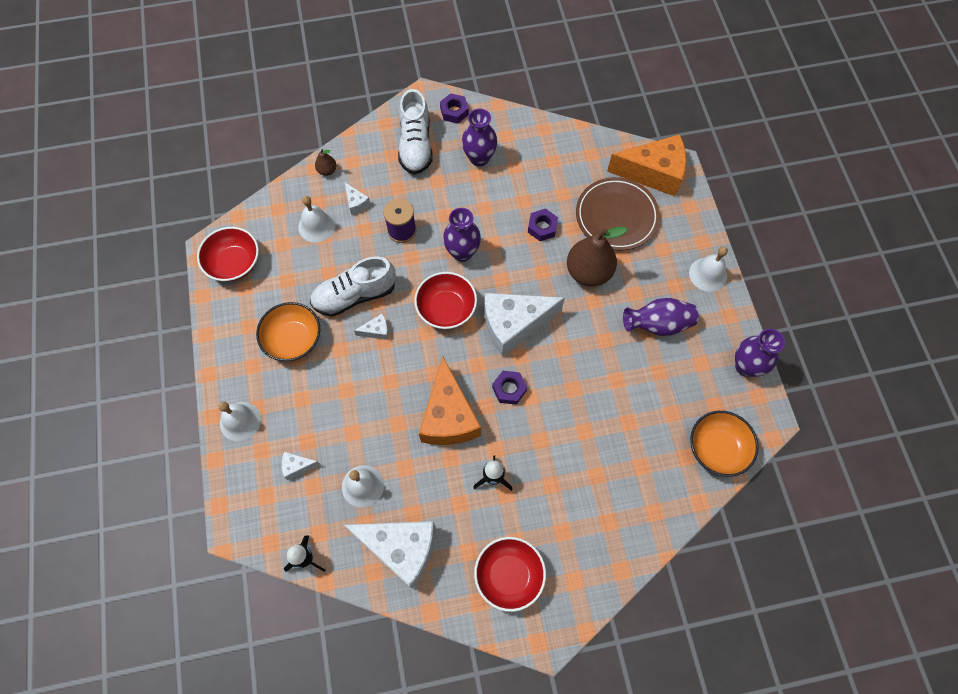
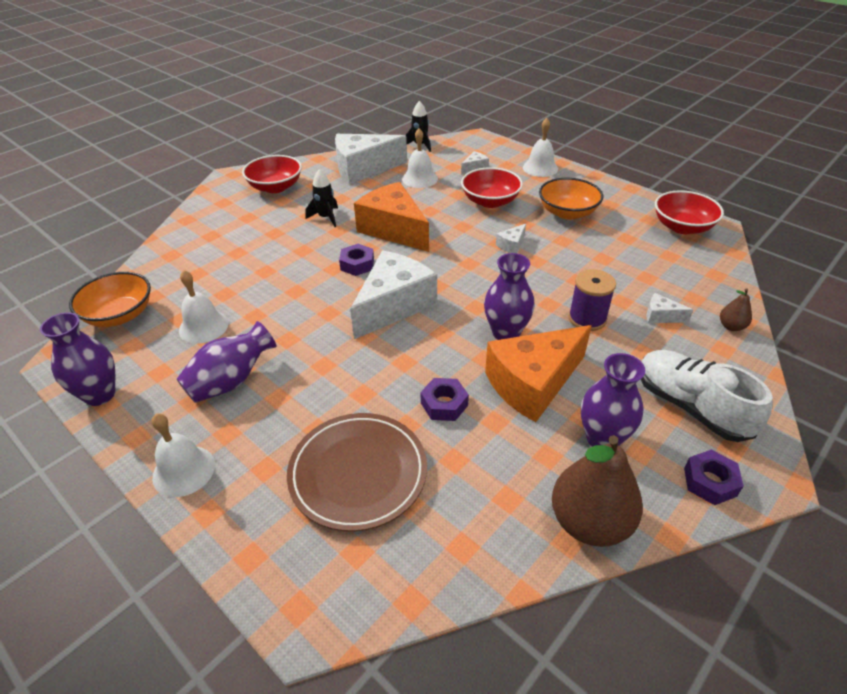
camera: 145 degrees right, 25 degrees down
white bell [298,196,335,242] -> white bell moved to [179,270,228,344]
white shoe [310,256,396,317] -> none
red bowl [414,272,477,329] -> red bowl moved to [461,167,523,208]
brown pear [567,227,628,287] -> brown pear moved to [552,435,643,547]
orange cheese [607,134,686,196] -> orange cheese moved to [485,325,592,422]

